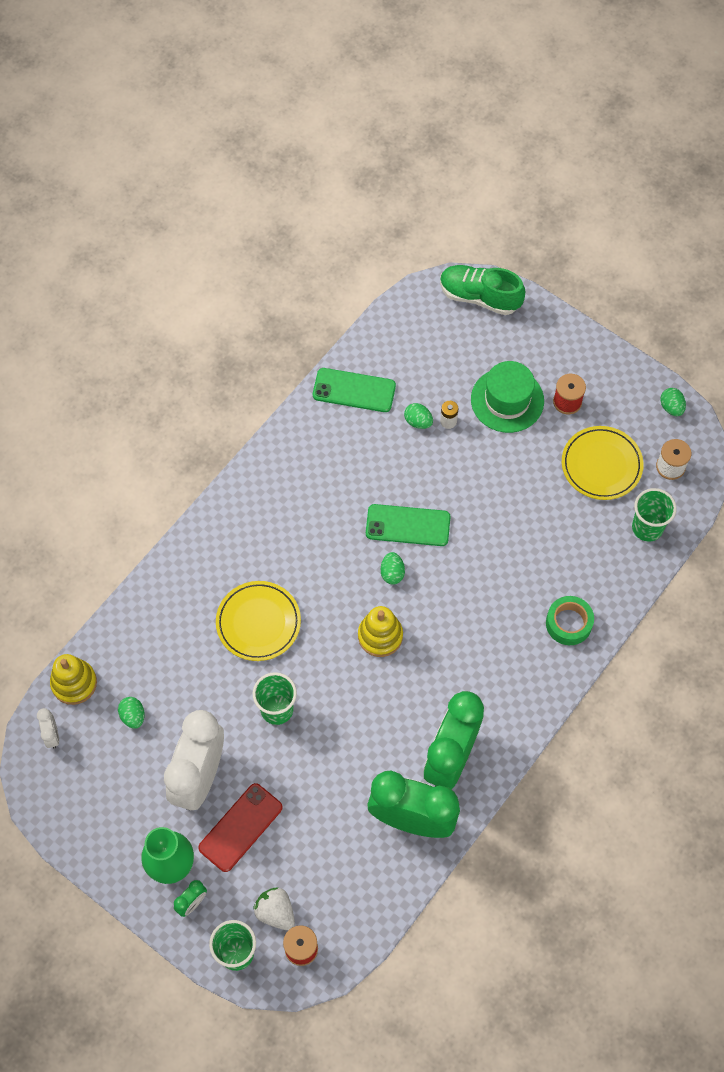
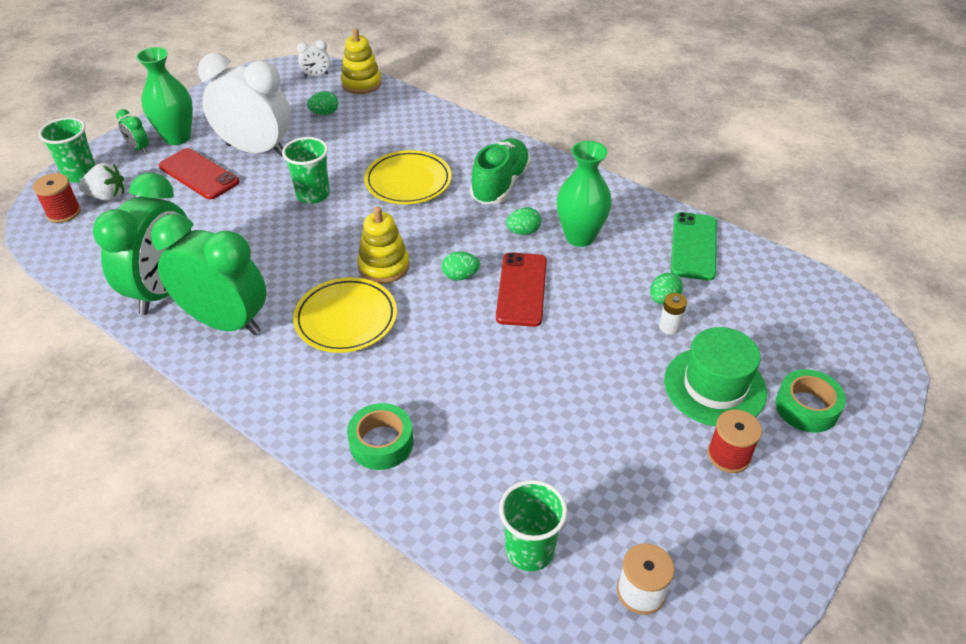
camera: 90 degrees right, 20 degrees down
white strawberry [253,888,295,930] -> white strawberry turned 45 degrees clockwise [78,163,124,201]
green phone [366,504,450,546] -> red phone [496,252,547,327]
green shoe [440,265,525,315] -> green shoe moved to [470,138,531,204]
yellow plate [562,426,644,500] -> yellow plate moved to [293,277,397,353]
green egg [660,388,686,416] -> green egg moved to [506,207,541,235]
none -> green vase [557,141,612,247]
none -> green tape [775,369,846,433]

